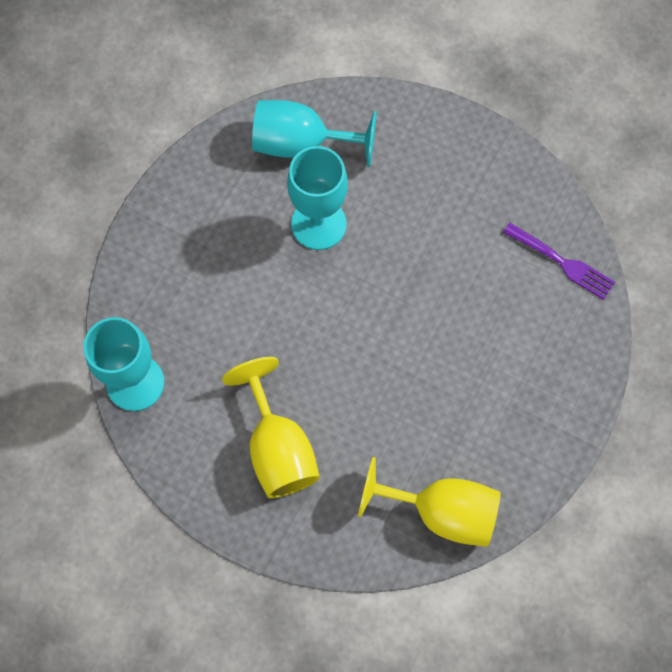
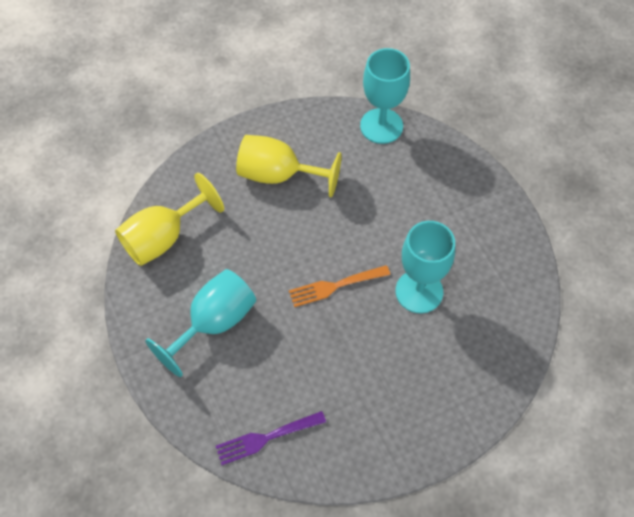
camera: 125 degrees right, 10 degrees down
turquoise goblet [252,100,377,167] -> turquoise goblet moved to [145,269,256,377]
none -> orange fork [289,265,390,307]

